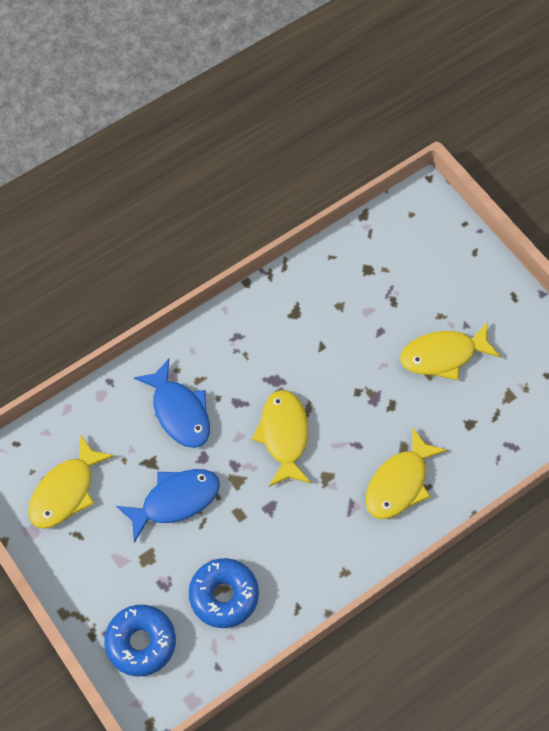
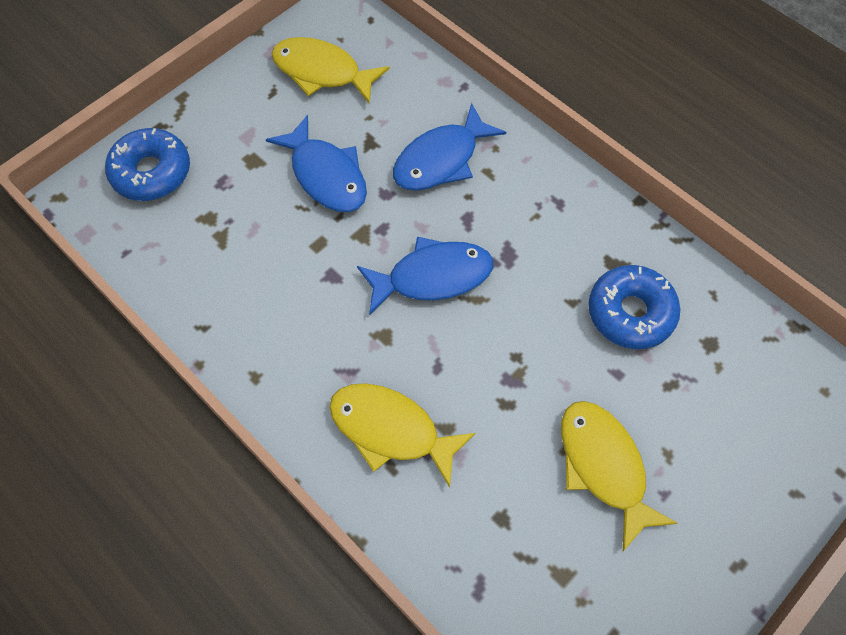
camera: 80 degrees right, 0 degrees up
blue donut [189,558,259,628] -> blue donut moved to [588,265,680,349]
yellow fish [252,390,311,487] -> blue fish [357,237,493,315]

